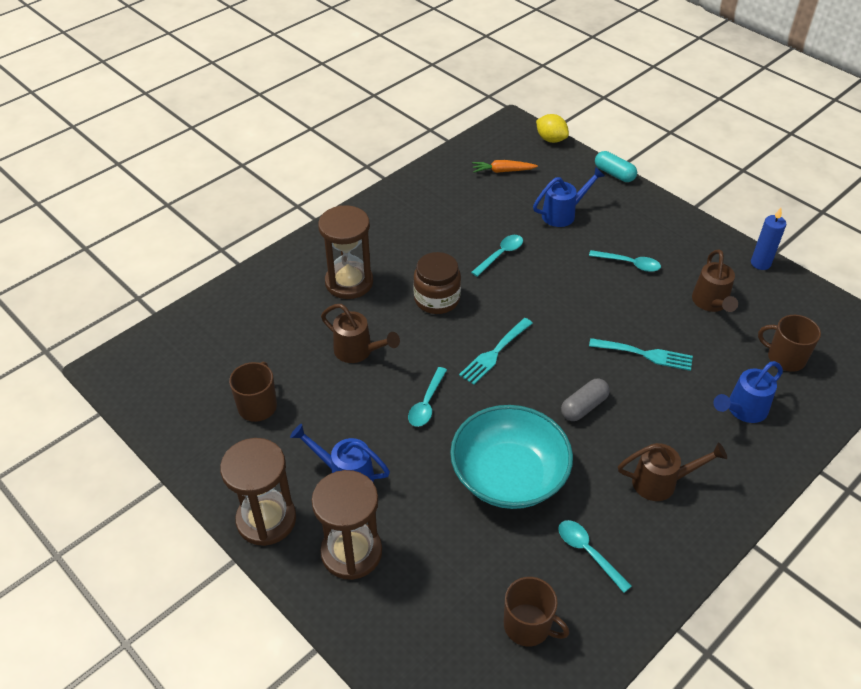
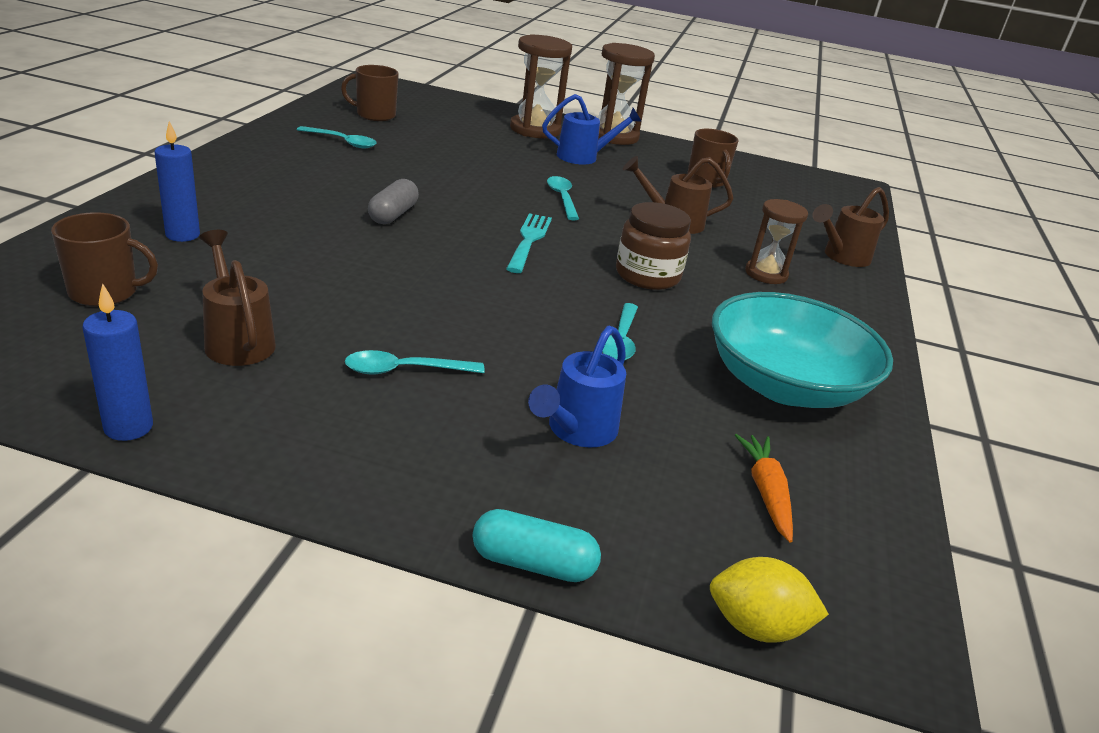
camera: 145 degrees right, 15 degrees down
brown hourglass [318,205,373,299] -> brown hourglass [745,199,808,284], size x0.63
turquoise bowl [450,405,573,509] -> turquoise bowl moved to [712,292,893,408]
orange carrot [472,160,538,173] -> orange carrot turned 60 degrees counterclockwise [735,434,793,543]
turquoise fork [589,338,693,371] -> none
brown watering can [618,442,727,501] -> brown watering can moved to [812,187,889,267]
blue watering can [713,361,783,423] -> blue candle [154,121,200,242]

